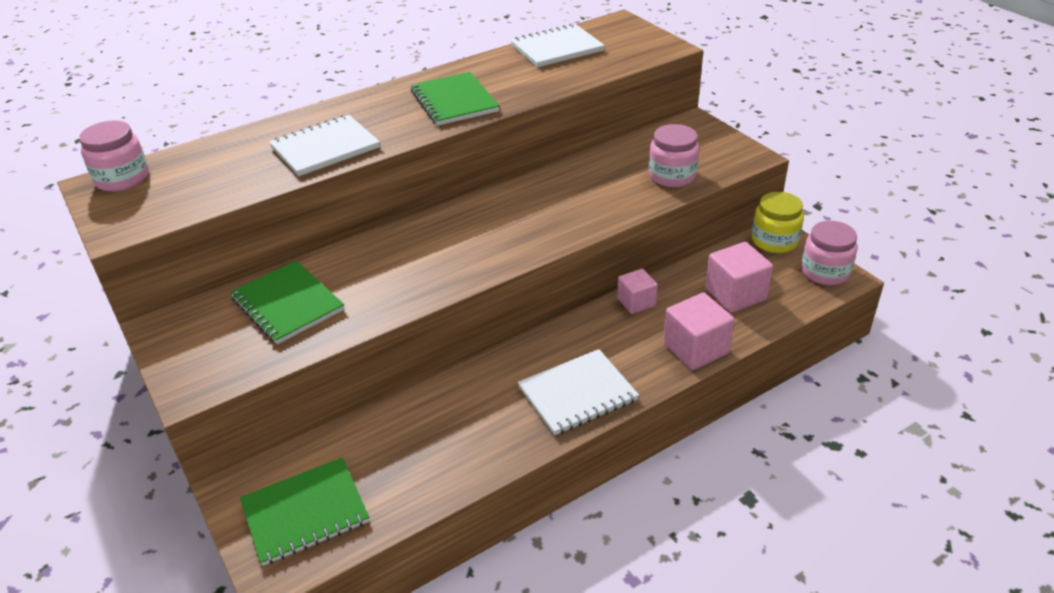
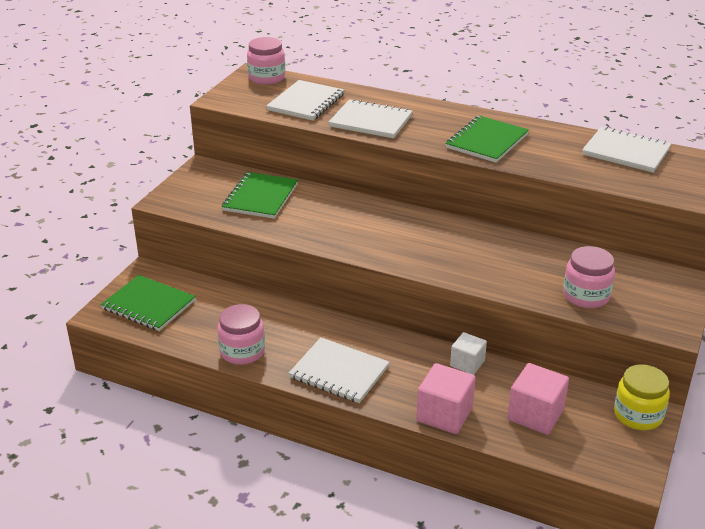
camera: 55 degrees right, 5 degrees down
pink cube [617,269,658,314] -> white cube [450,332,487,375]
pink jar [801,221,857,285] -> pink jar moved to [217,304,265,365]
none -> white notebook [266,80,344,120]

